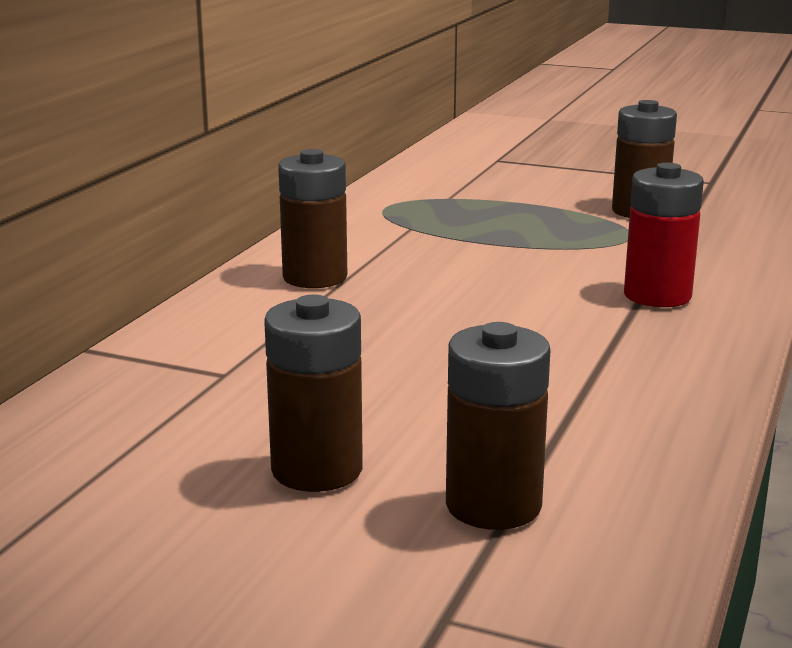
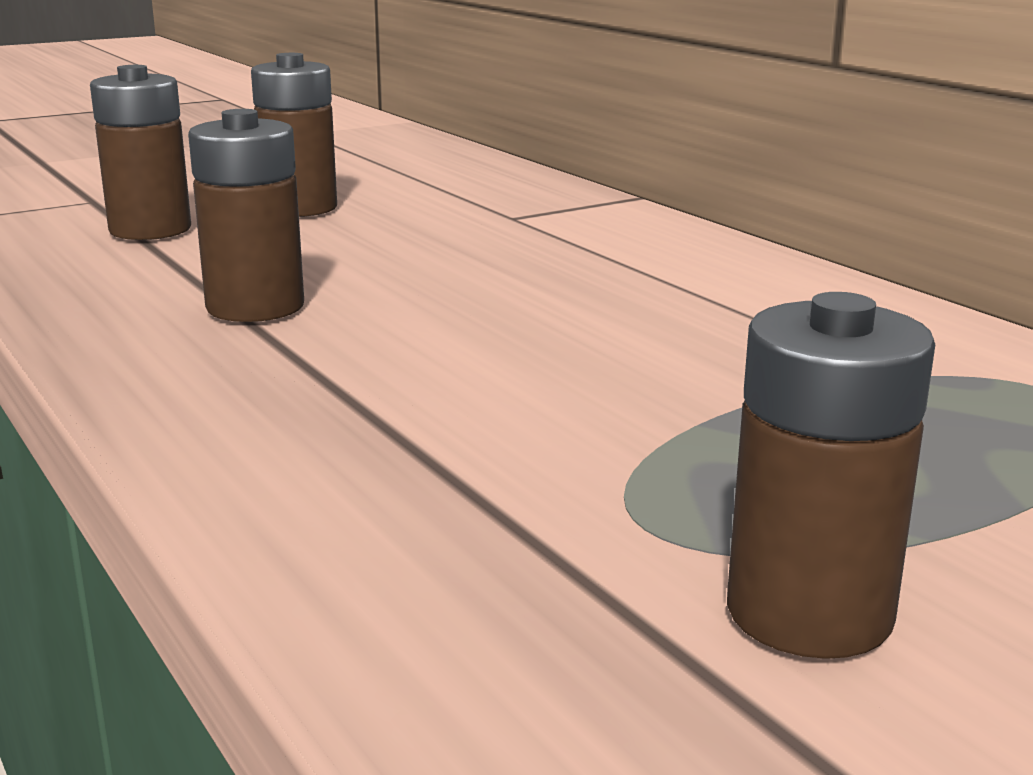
camera: 125 degrees right, 0 degrees up
brown battery [278,149,347,288] -> brown battery moved to [188,109,304,322]
red battery [624,163,704,307] -> none

